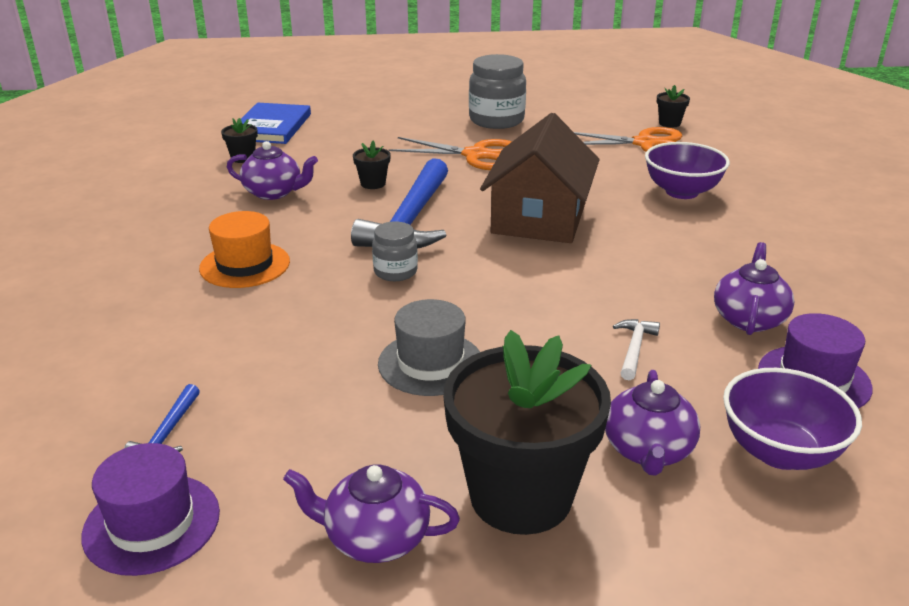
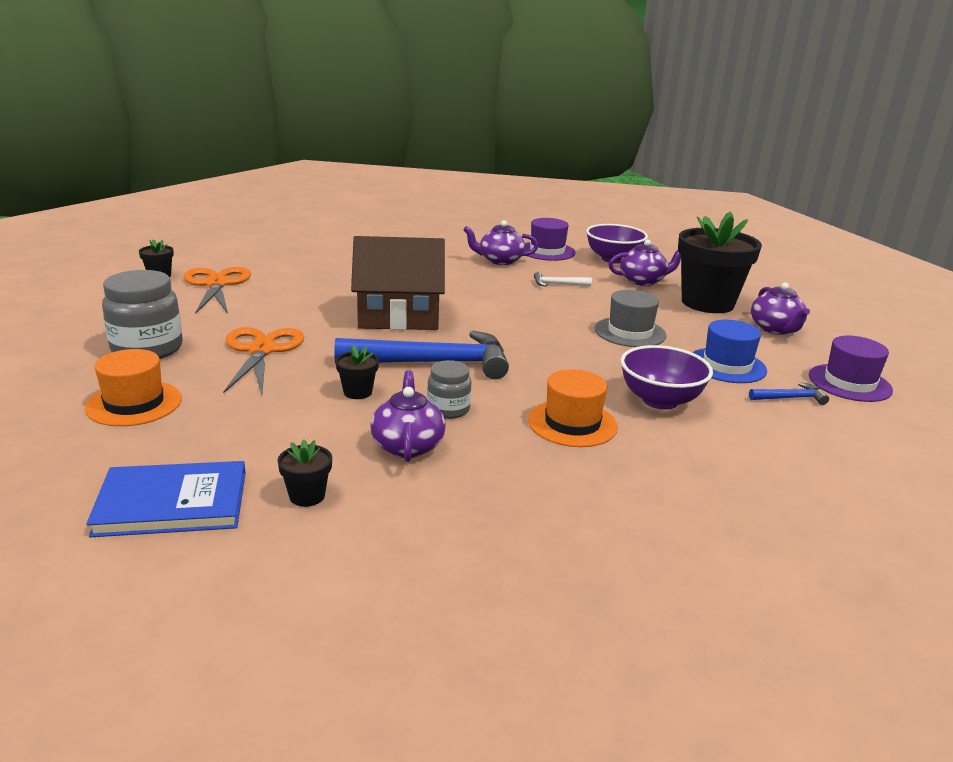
camera: 110 degrees left, 5 degrees down
grey jar [372,221,418,281] -> grey jar moved to [427,360,471,419]
purple bowl [645,142,730,199] -> purple bowl moved to [621,345,713,410]
none -> orange hat [85,349,182,426]
none -> blue hat [692,320,767,383]

